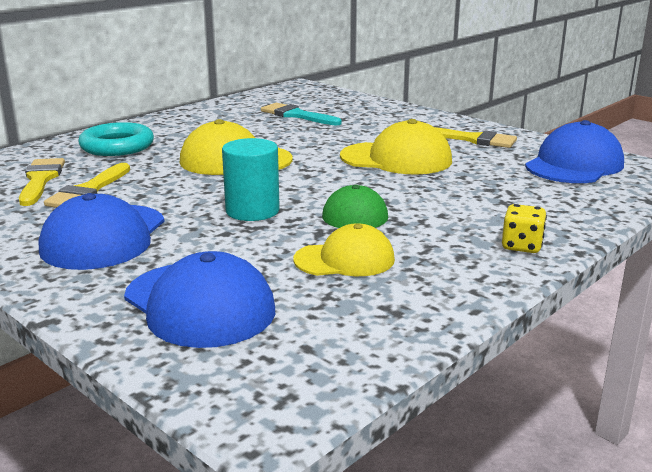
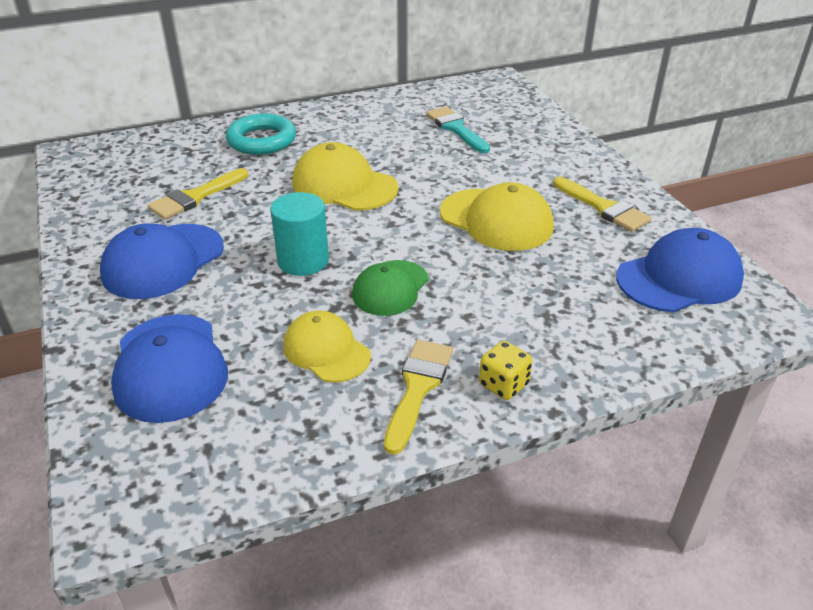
camera: 25 degrees right, 15 degrees up
yellow brush [19,158,65,206] -> yellow brush moved to [384,340,453,455]
yellow cap [293,223,395,276] -> yellow cap turned 150 degrees counterclockwise [283,311,371,383]

